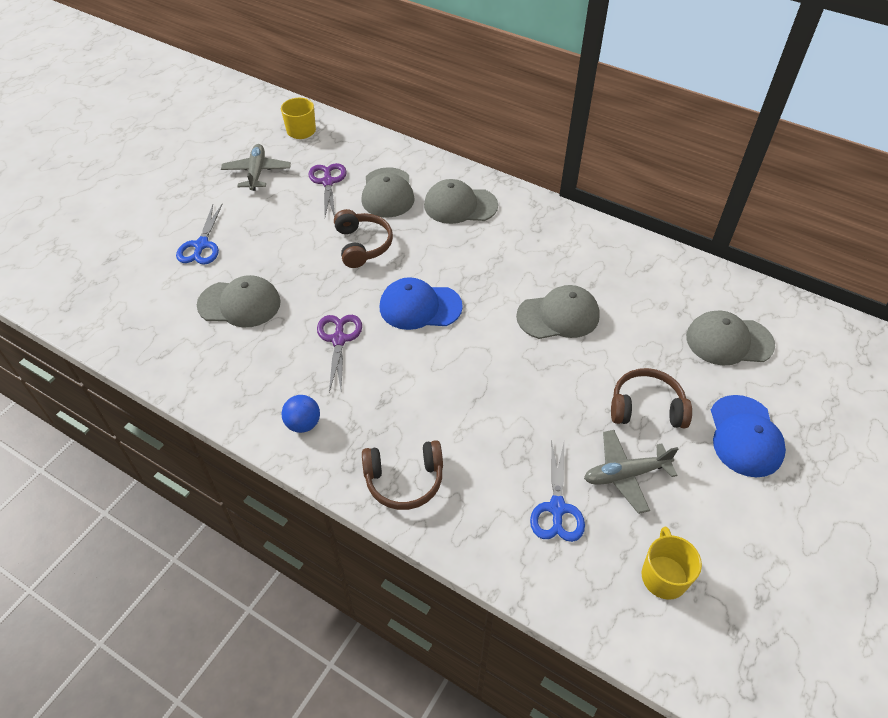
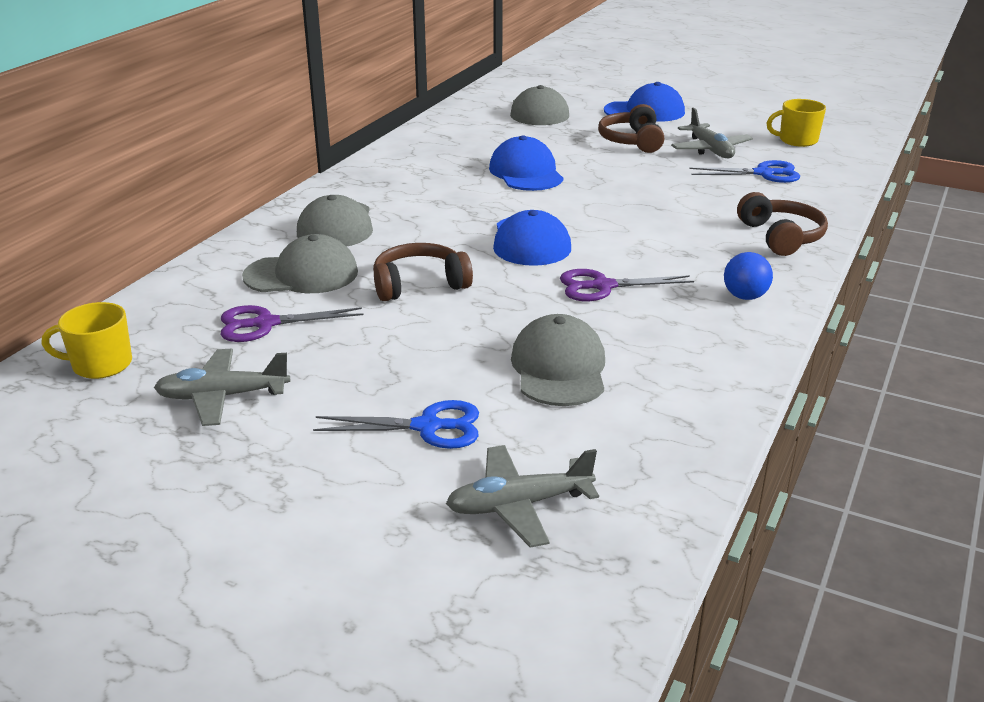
camera: 95 degrees left, 20 degrees down
grey cap [516,285,600,339] -> blue cap [489,135,563,191]
none -> grey plane [446,445,599,548]

